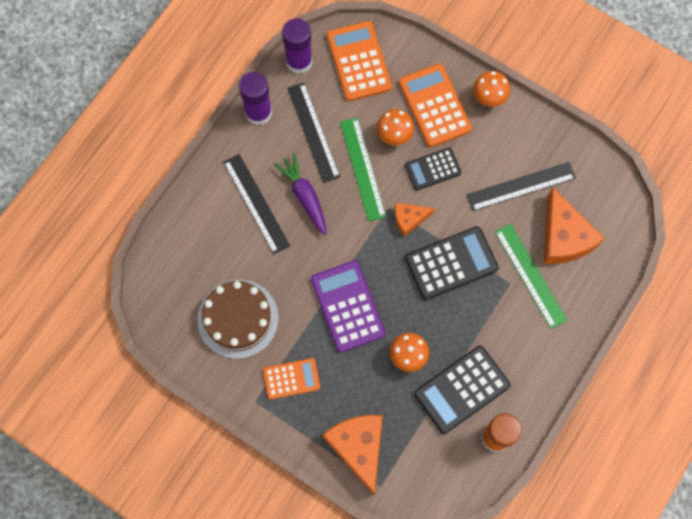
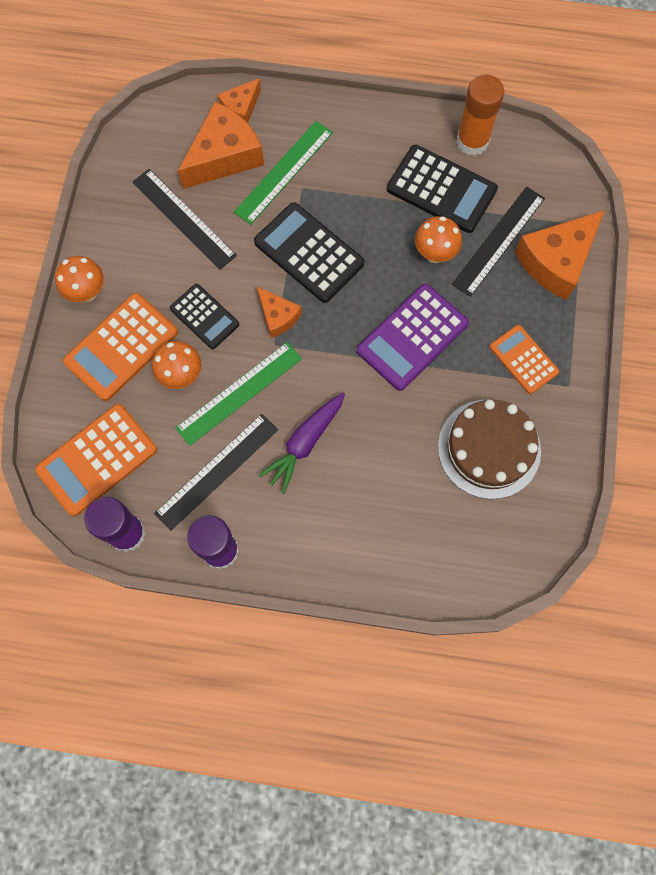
camera: 115 degrees left, 0 degrees up
black ruler [223,154,290,254] -> black ruler moved to [452,186,545,297]
none -> orange cheese [217,78,261,123]

